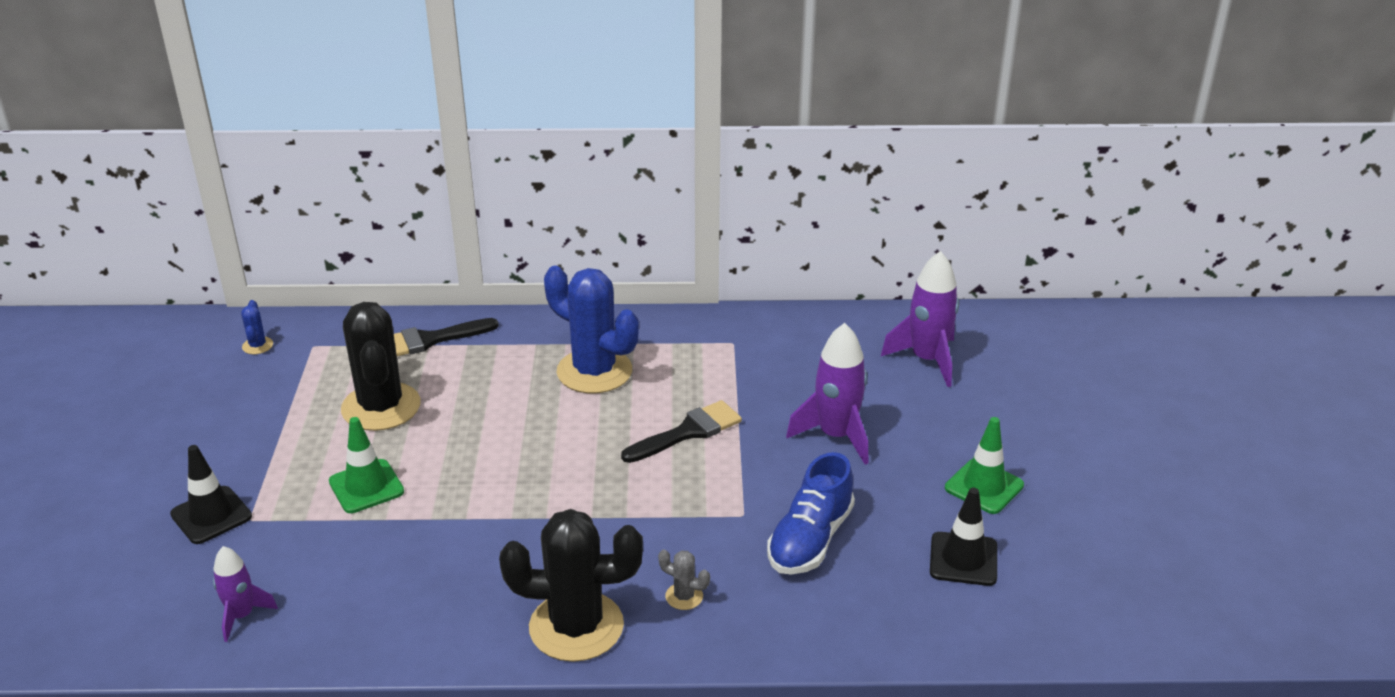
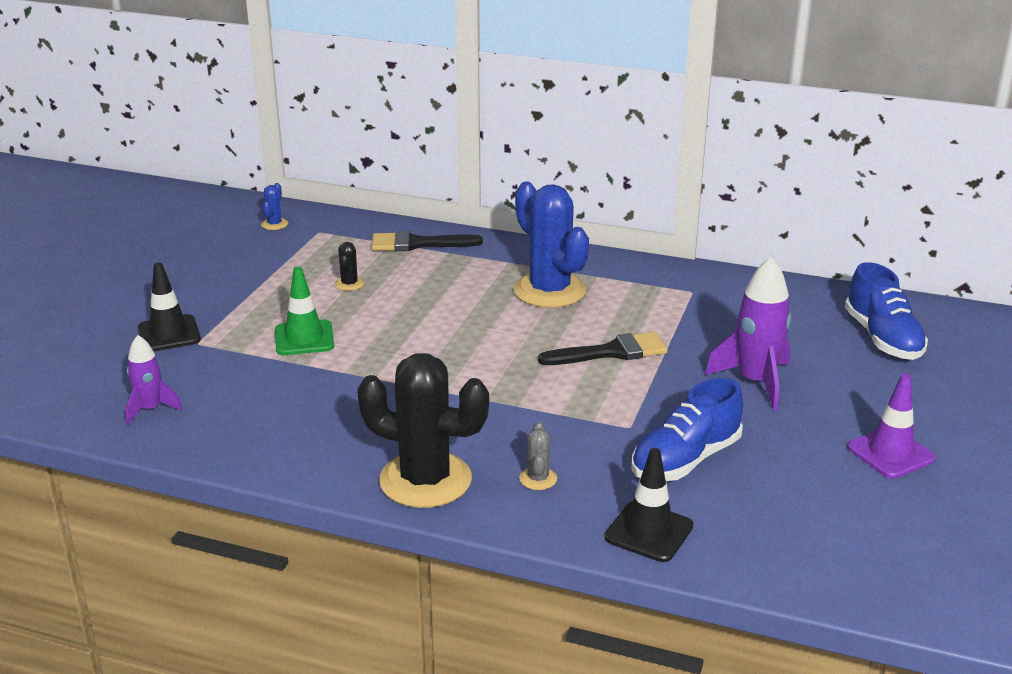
camera: 20 degrees right, 5 degrees down
black cactus [341,302,420,431] -> black cactus [335,242,364,291], size x0.41
grey cactus [658,550,710,610] -> grey cactus turned 45 degrees clockwise [519,421,557,490]
purple rocket [881,251,959,387] -> blue shoe [845,262,928,360]
black traffic cone [930,488,997,586] -> black traffic cone moved to [605,448,693,562]
green traffic cone [945,417,1024,514] -> purple traffic cone [847,374,936,479]

